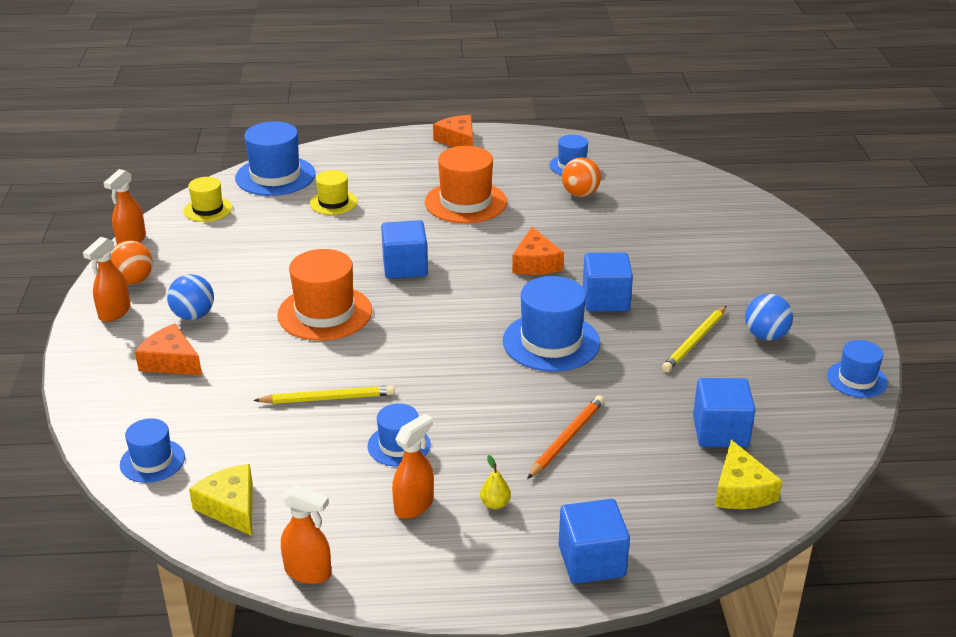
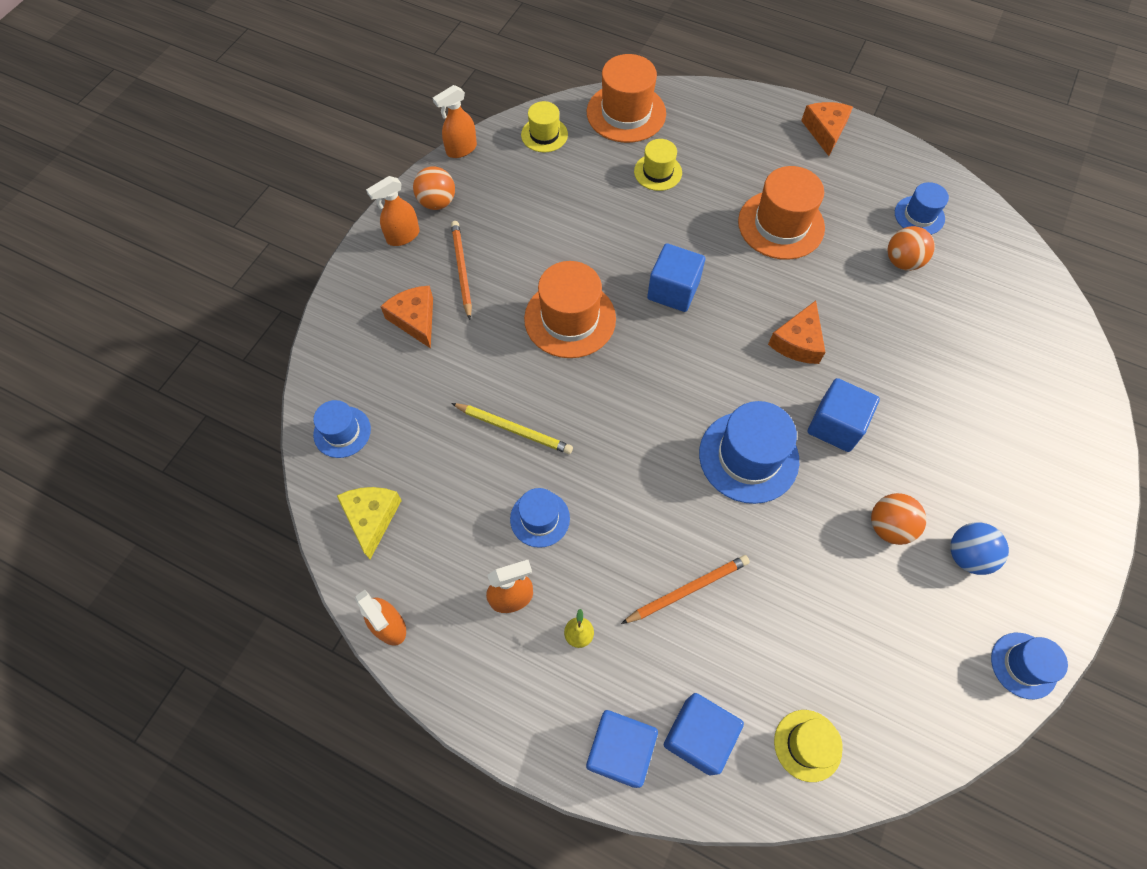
camera: 30 degrees right, 30 degrees up
blue ball [167,274,214,320] -> orange pencil [451,221,472,320]
blue hat [235,121,316,196] -> orange hat [587,54,666,143]
yellow pencil [662,306,726,372] -> orange ball [871,493,926,545]
blue cube [693,378,756,447] -> blue cube moved to [664,693,744,775]
yellow cheese [715,440,782,509] -> yellow hat [774,710,843,782]

